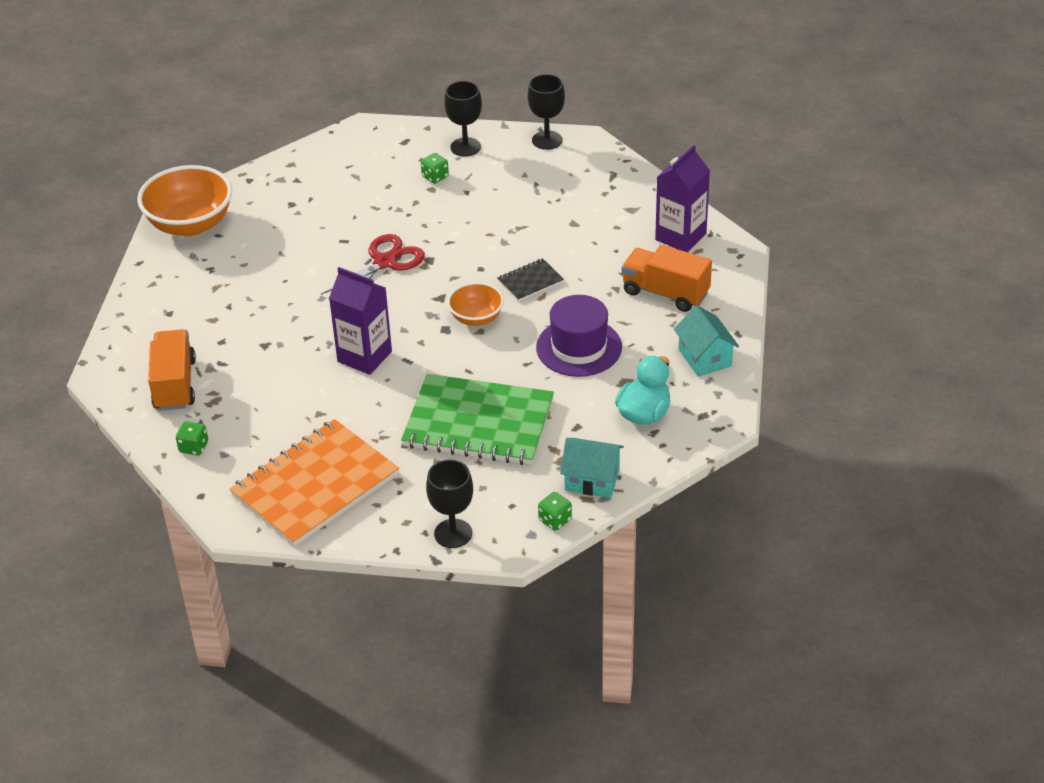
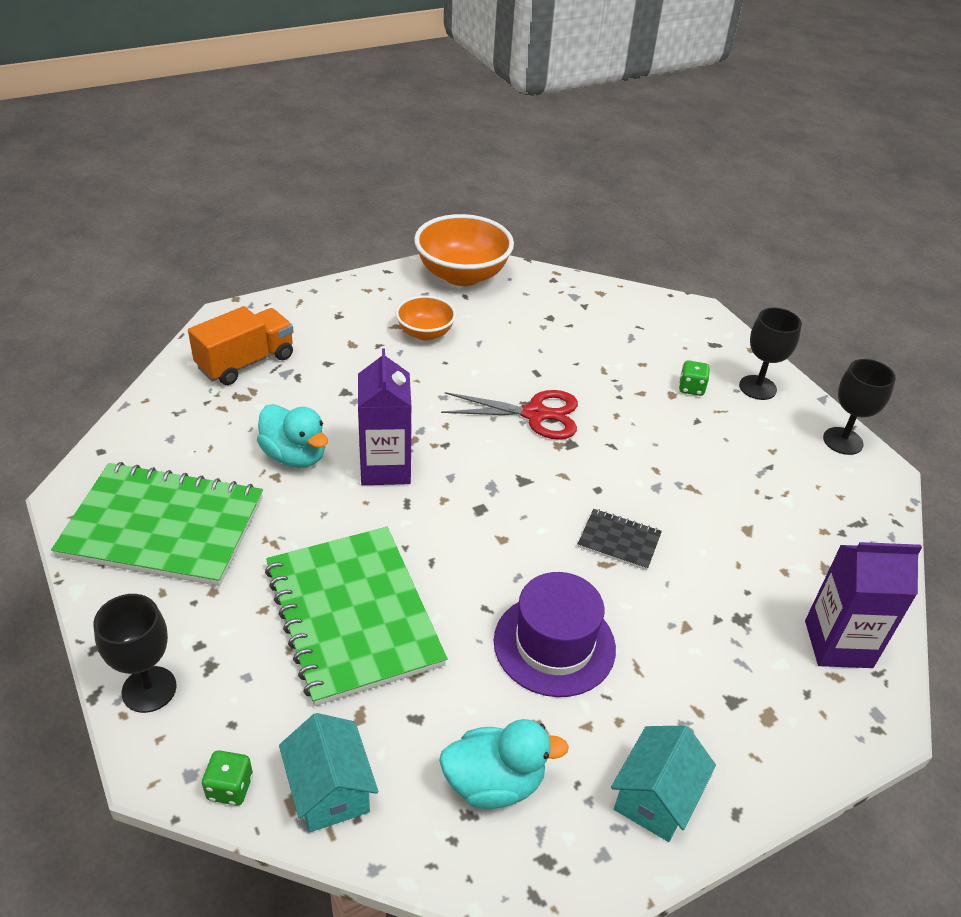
camera: 50 degrees right, 0 degrees up
green dice [176,421,208,456] -> none
orange notebook [230,419,399,546] -> green notebook [51,462,263,586]
orange bowl [447,282,504,326] -> orange bowl moved to [396,295,456,341]
orange truck [622,245,712,312] -> none
none -> turquoise duck [257,404,328,468]

